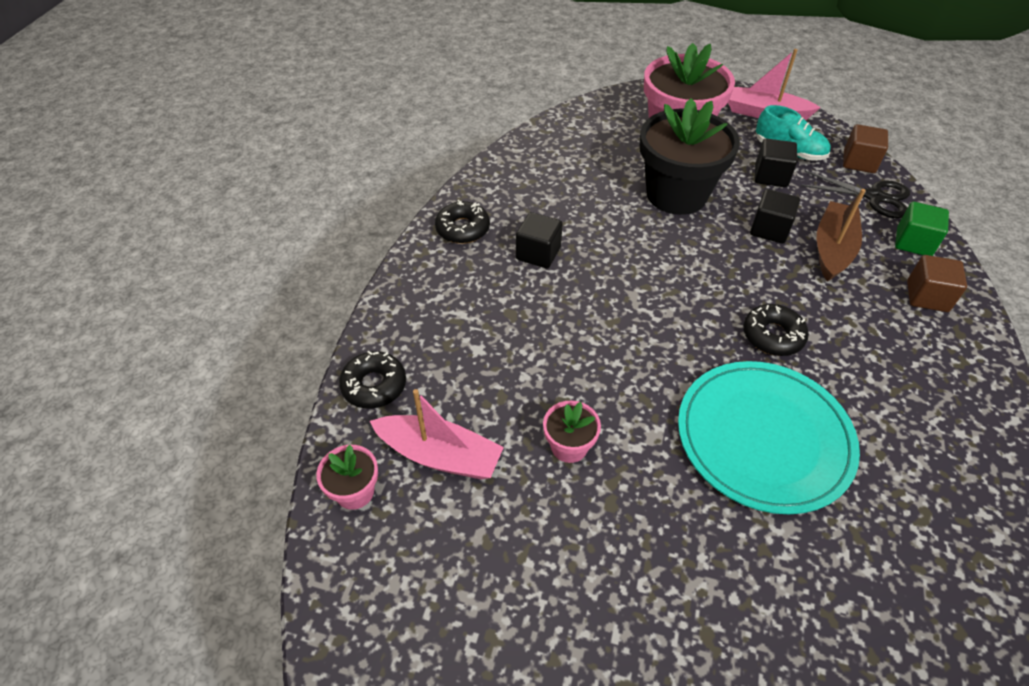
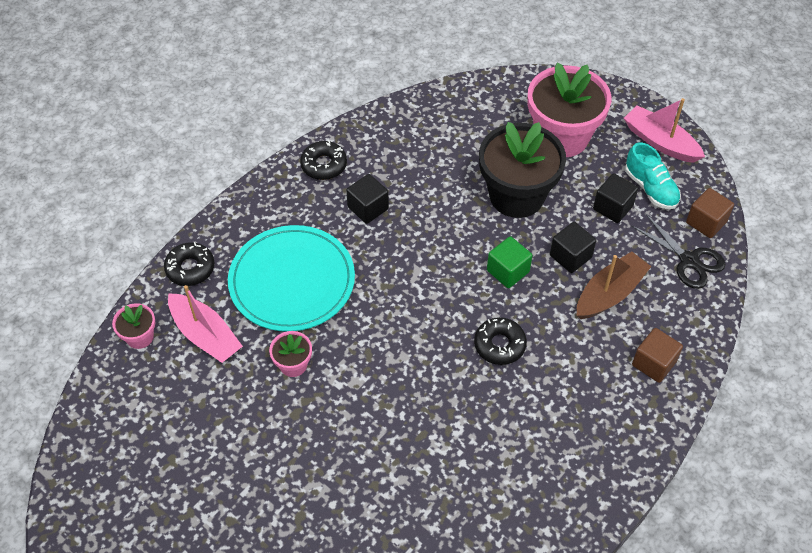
camera: 25 degrees right, 5 degrees up
turquoise plate [678,361,860,514] -> turquoise plate moved to [228,225,355,331]
green cube [895,202,949,256] -> green cube moved to [487,236,533,288]

